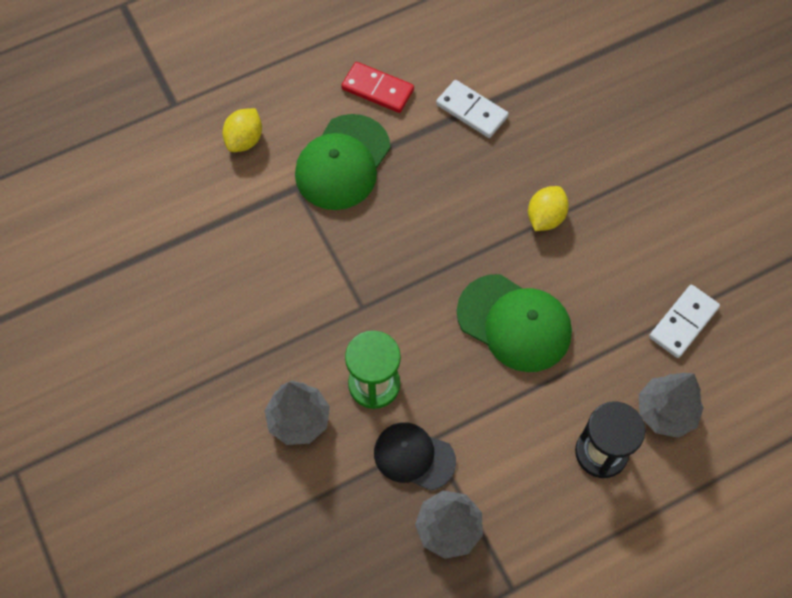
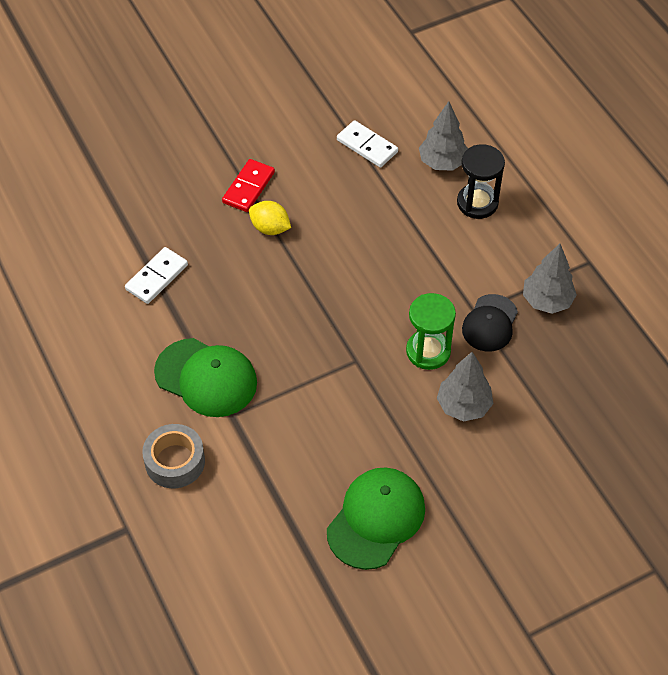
camera: 90 degrees left, 10 degrees down
yellow lemon [222,108,262,152] -> grey tape [142,424,205,488]
red domino [341,62,414,113] -> red domino moved to [222,159,275,212]
green cap [457,274,572,372] -> green cap moved to [327,467,425,570]

